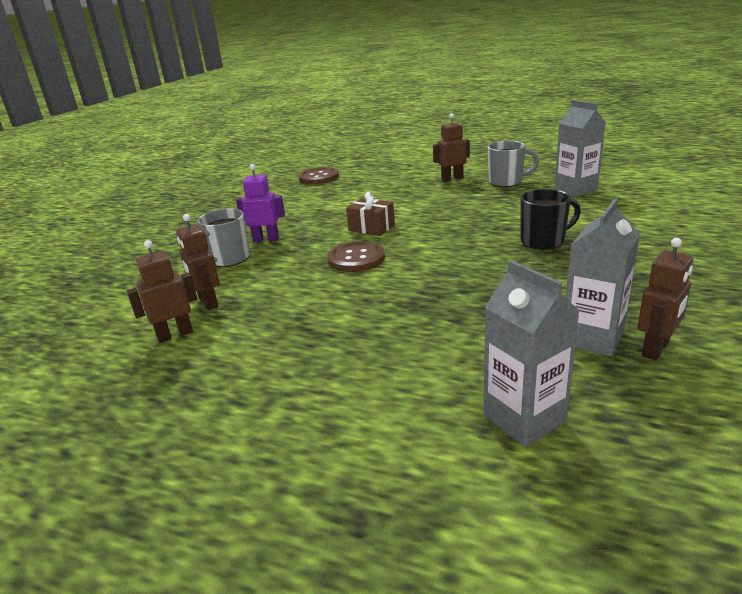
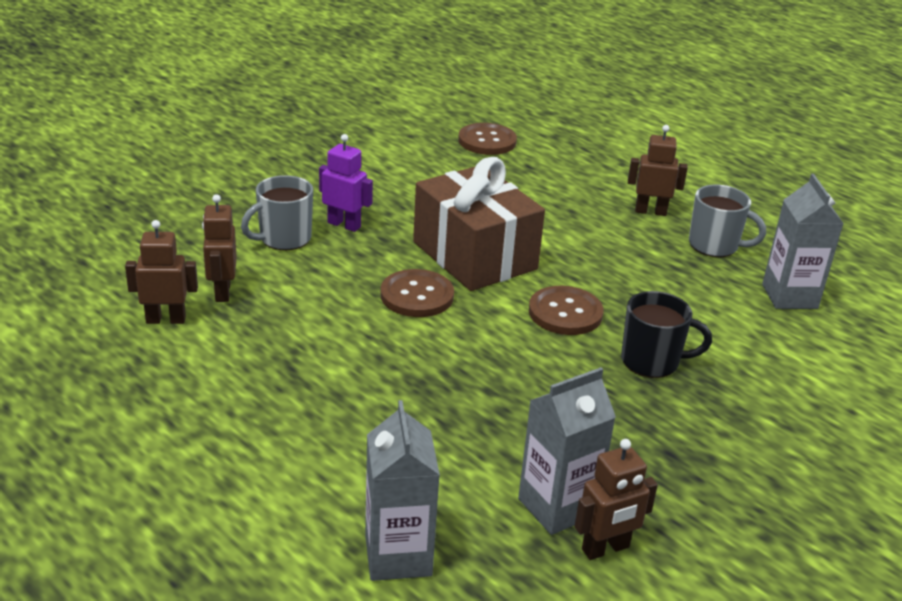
camera: 20 degrees right, 5 degrees up
brown gift [346,192,395,236] -> brown gift [413,157,545,291], size x2.08
none -> brown button [529,286,603,335]

